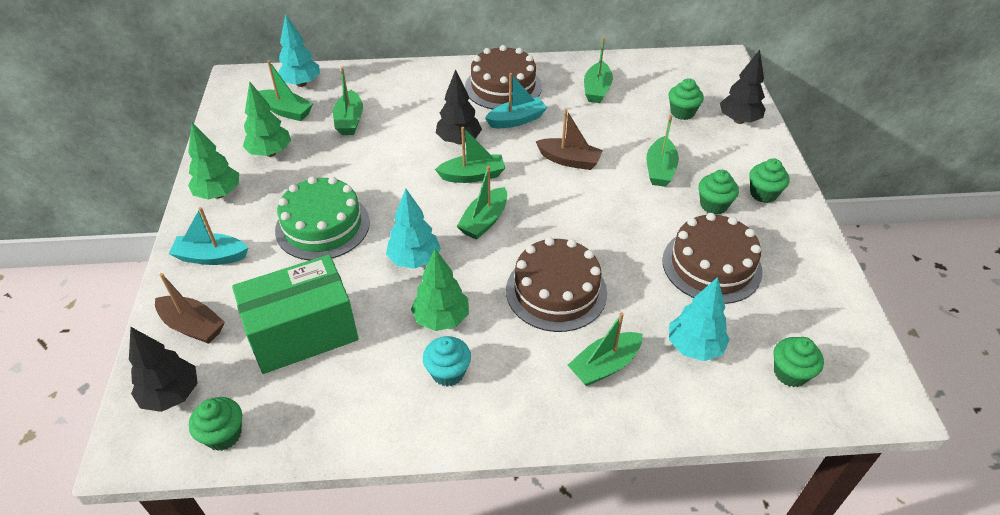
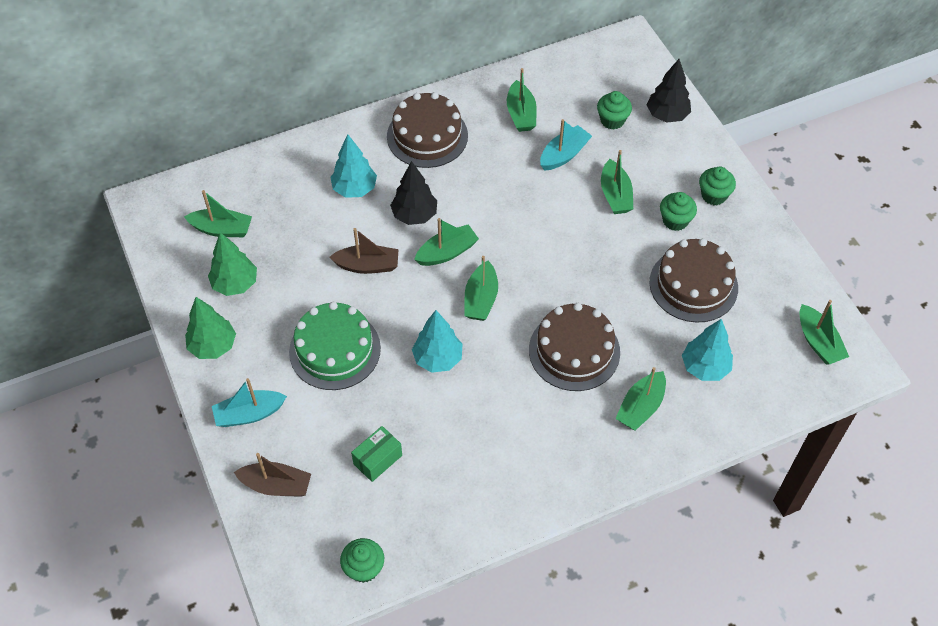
camera: 20 degrees left, 10 degrees up
black tree [129,327,198,412] -> none
green box [232,254,359,374] -> green box [351,426,402,482], size x0.47
turquoise tree [278,14,320,87] -> turquoise tree moved to [330,134,377,198]
green boat [333,67,363,135] -> green boat moved to [800,300,849,365]
green tree [411,249,469,331] -> none
turquoise cupcake [423,336,471,386] -> none
turquoise boat [485,73,547,128] -> turquoise boat moved to [540,119,592,171]
brown boat [536,109,603,170] -> brown boat moved to [330,228,399,274]
green cupcake [774,337,824,387] -> none

